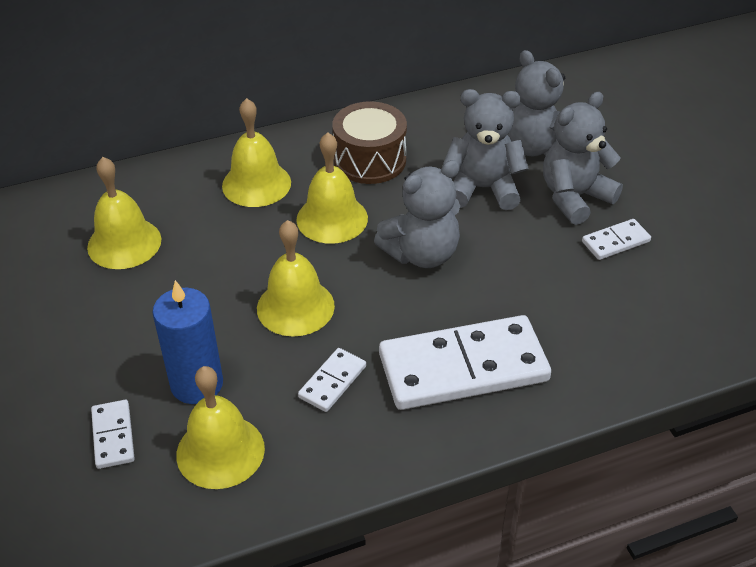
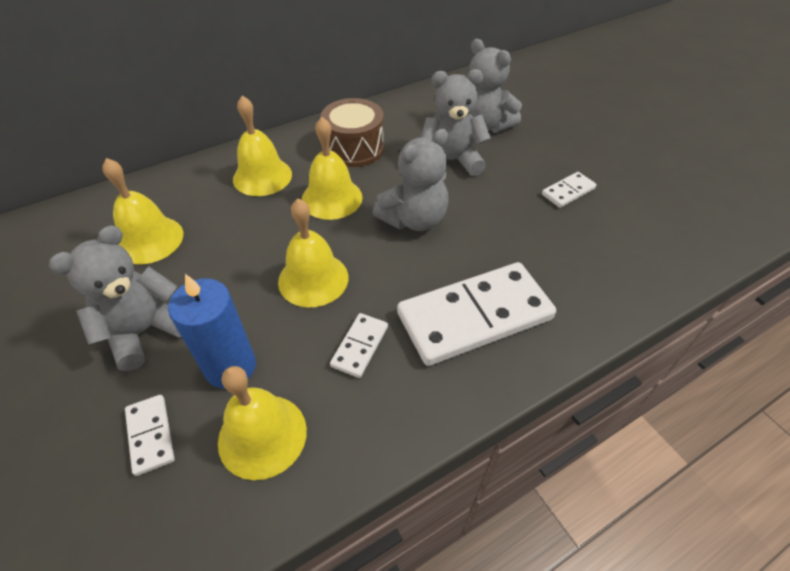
camera: 10 degrees left, 5 degrees up
grey teddy bear [543,92,623,225] -> grey teddy bear moved to [49,225,181,371]

